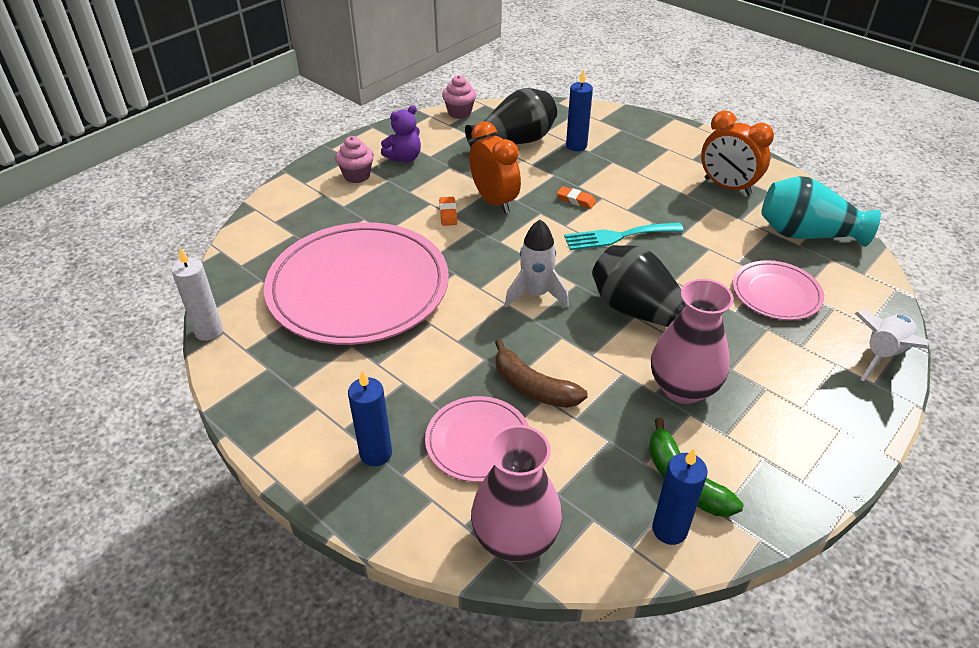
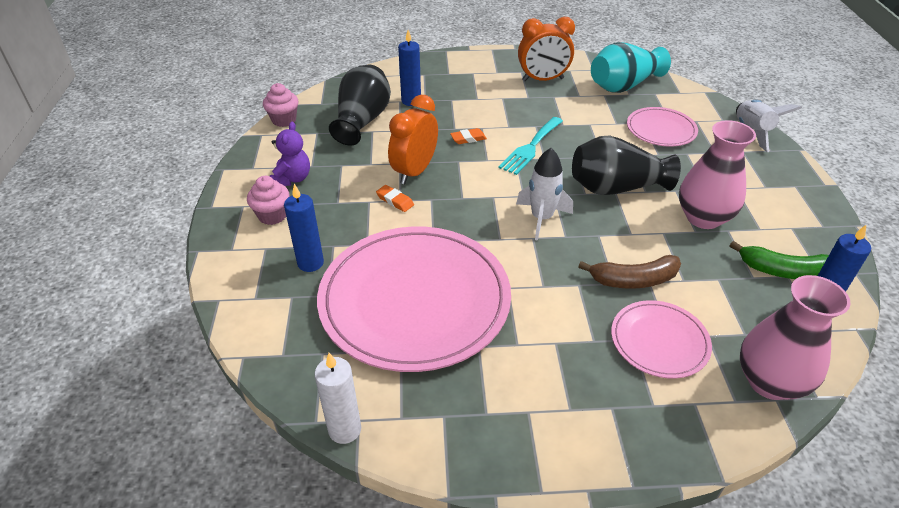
camera: 45 degrees left, 0 degrees up
blue candle [348,370,392,466] -> blue candle moved to [284,184,324,272]
orange clock [469,122,521,213] -> orange clock turned 75 degrees counterclockwise [388,95,438,184]

